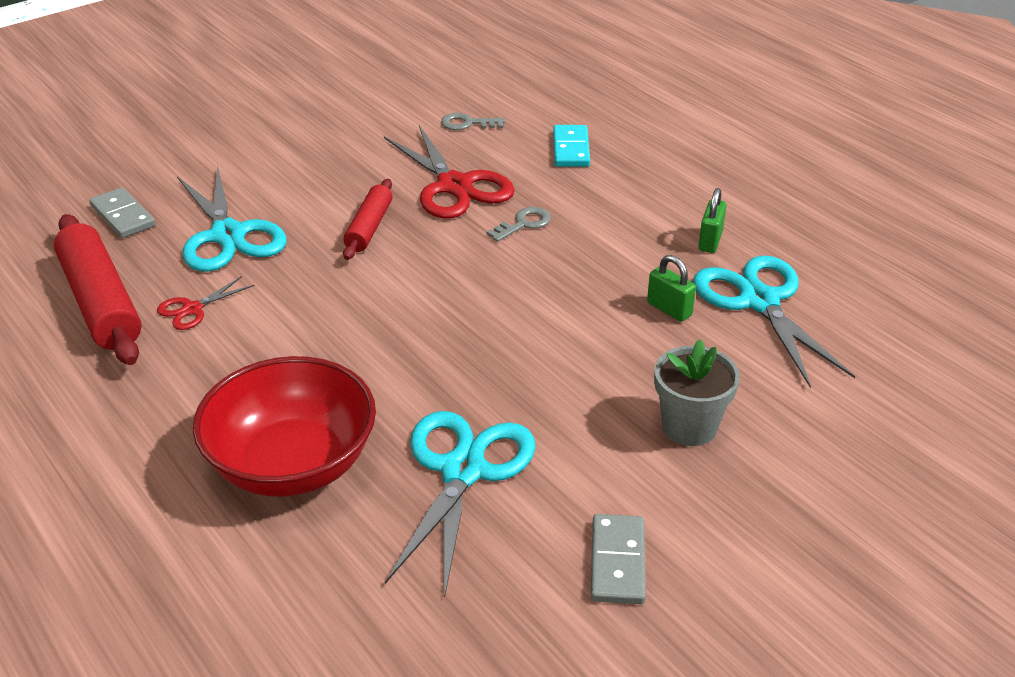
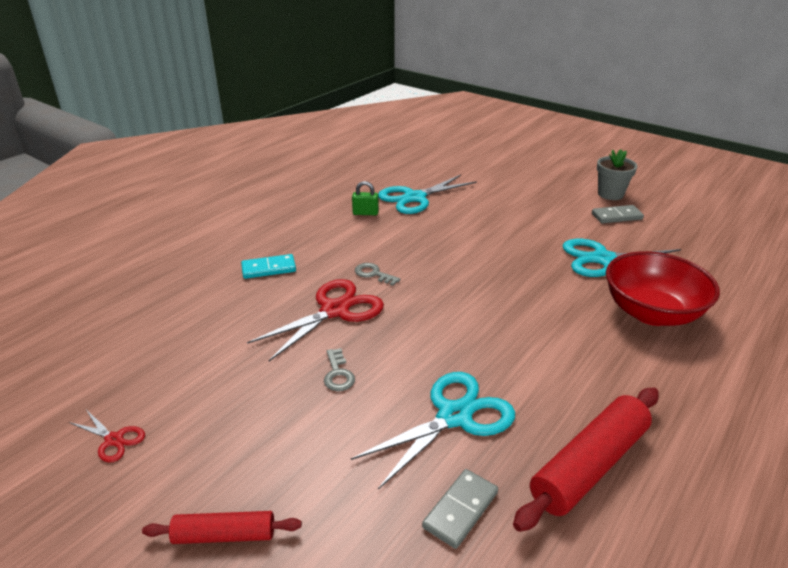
camera: 105 degrees left, 5 degrees down
red scissors [157,276,255,330] -> red scissors moved to [69,410,145,462]
red rolling pin [343,179,393,260] -> red rolling pin moved to [142,511,302,544]
grey key [441,113,505,130] -> grey key moved to [324,348,355,391]
green padlock [647,255,696,322] -> none
grey flower pot [654,339,740,446] -> grey flower pot moved to [597,149,637,200]

